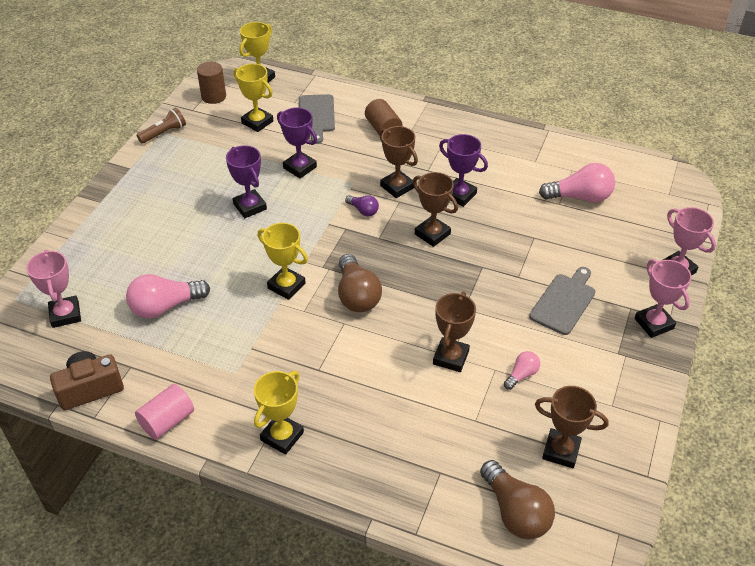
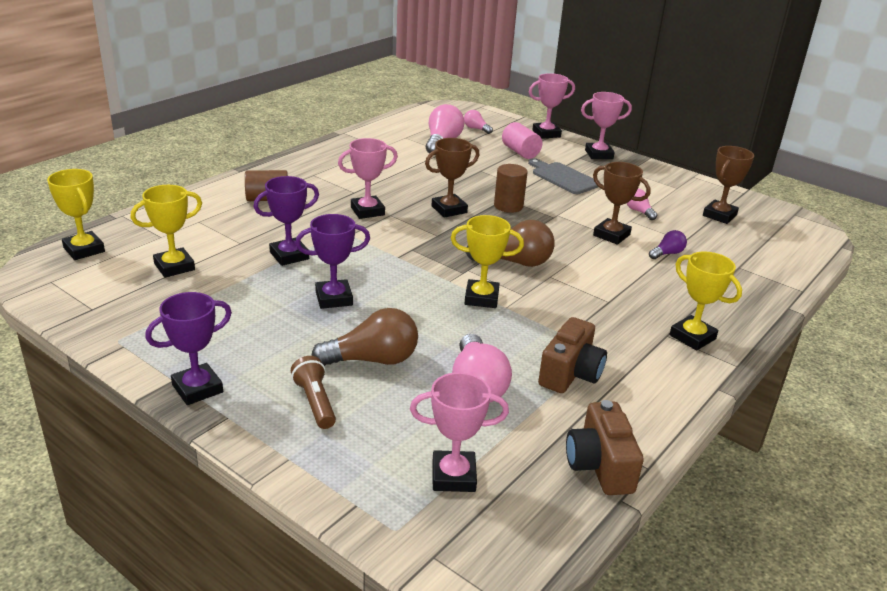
camera: 75 degrees left, 15 degrees down
pink cylinder [135,384,194,440] -> pink cylinder moved to [502,122,543,159]
brown flashlight [137,108,186,144] -> brown flashlight moved to [291,356,336,429]
brown cylinder [197,62,226,104] -> brown cylinder moved to [494,164,528,213]
yellow trophy [258,223,308,300] -> yellow trophy turned 45 degrees clockwise [451,215,524,308]
grey cutting board [299,94,335,144] -> none
purple light bulb [345,195,379,216] -> purple light bulb moved to [649,230,687,259]
brown trophy [379,126,418,198] -> pink trophy [338,138,398,219]
purple trophy [439,134,488,207] -> purple trophy moved to [145,292,232,405]
brown light bulb [480,460,555,539] -> brown light bulb moved to [311,308,418,366]
none -> pink light bulb [464,110,493,134]
none -> brown camera [538,317,607,393]

